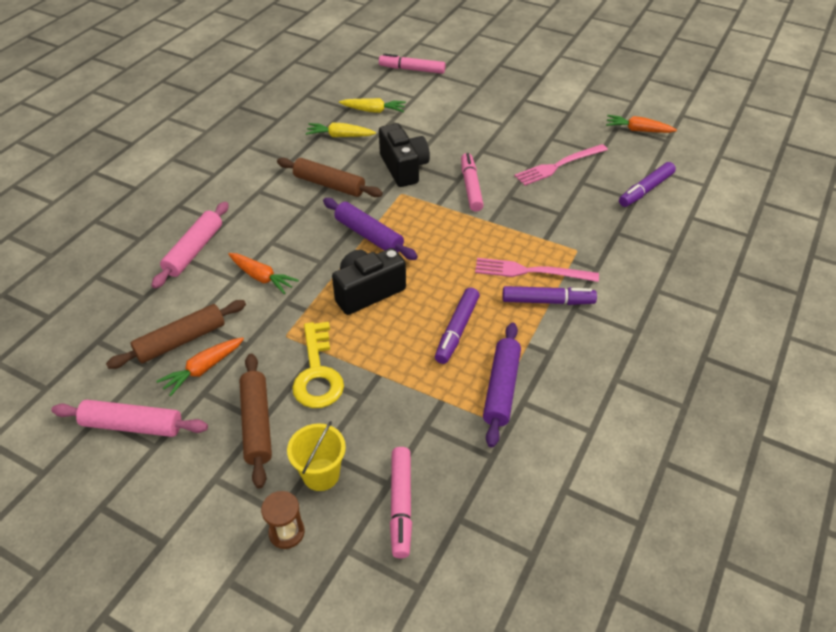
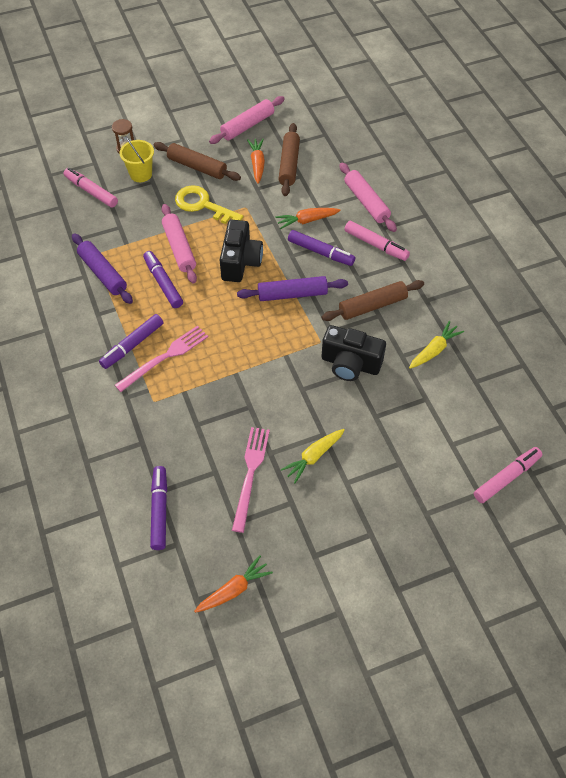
camera: 130 degrees right, 10 degrees up
yellow carrot [339,98,406,113] -> yellow carrot moved to [280,429,345,483]
pink marker [461,153,484,212] -> pink marker moved to [344,221,410,261]
none -> pink rolling pin [162,204,197,284]
none -> purple marker [288,230,355,266]

